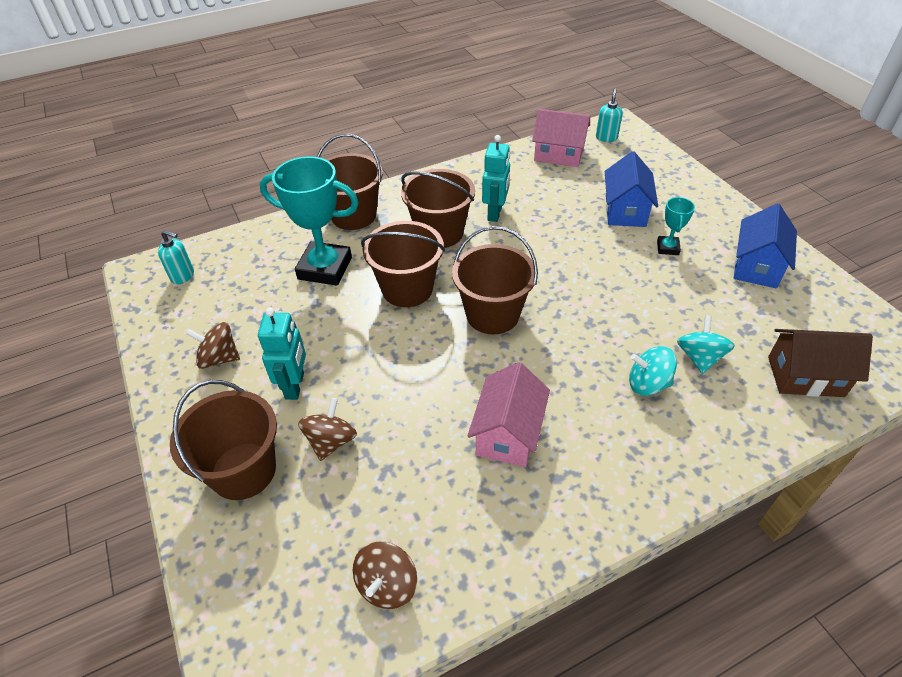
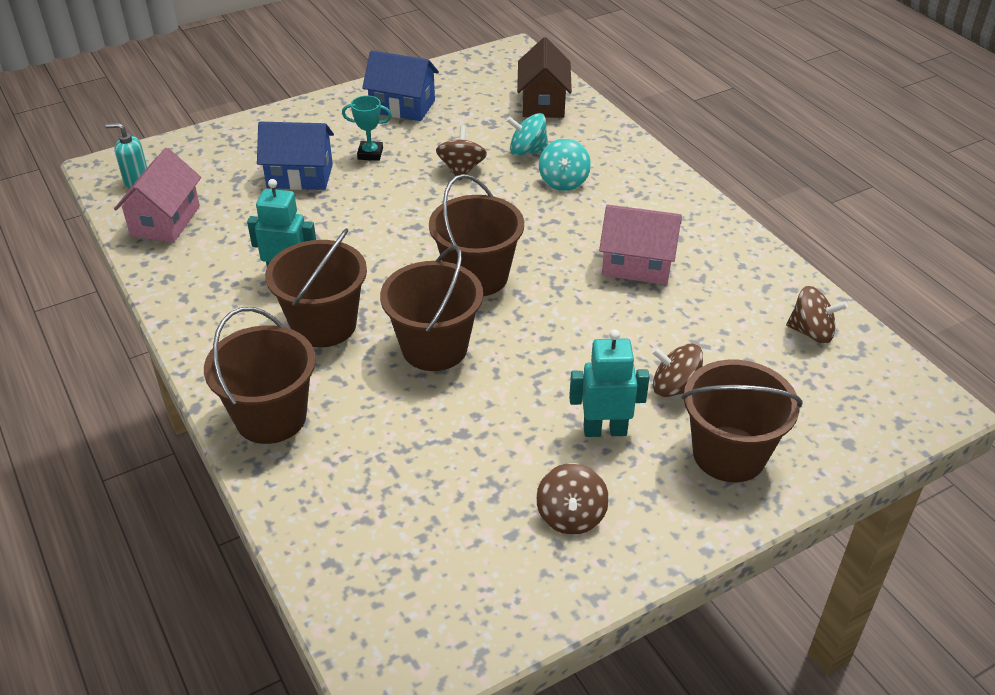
camera: 95 degrees left, 5 degrees down
turquoise soap dispenser [158,230,194,285] -> none
turquoise trophy [260,156,359,286] -> none
none -> brown spinning top [436,126,487,181]

